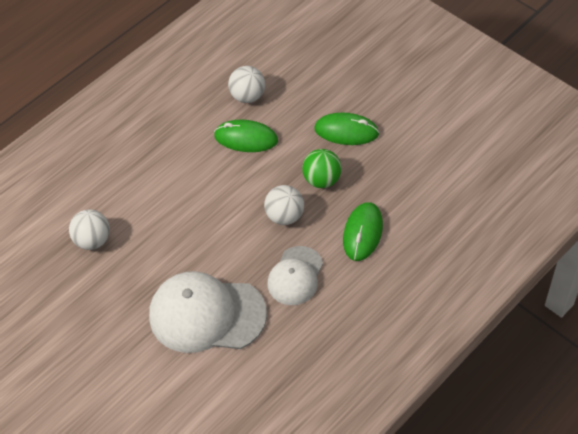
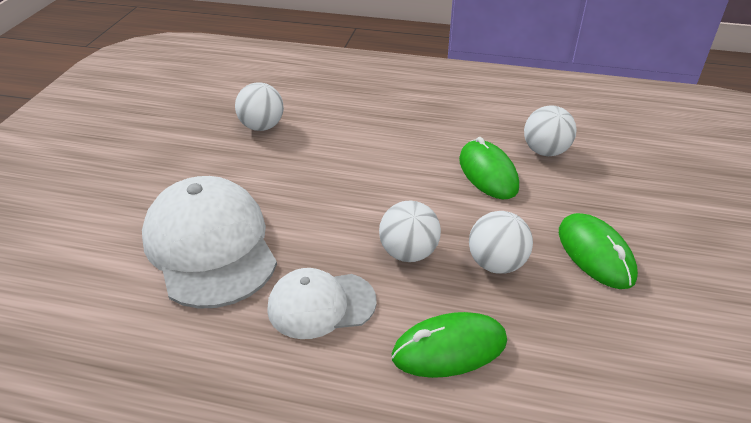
camera: 55 degrees right, 15 degrees down
green ball [302,149,342,188] -> white ball [469,211,533,274]

